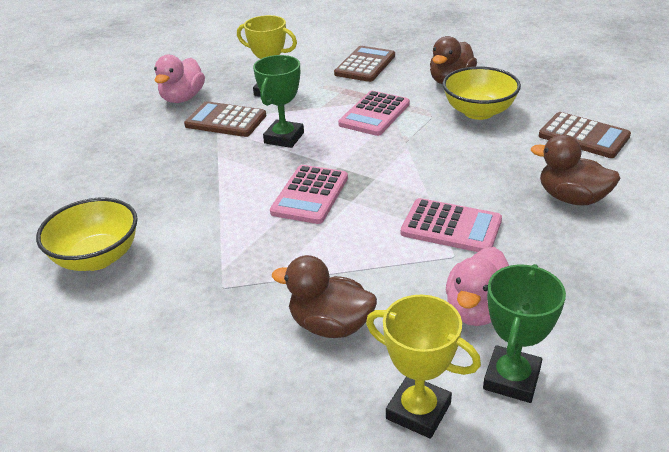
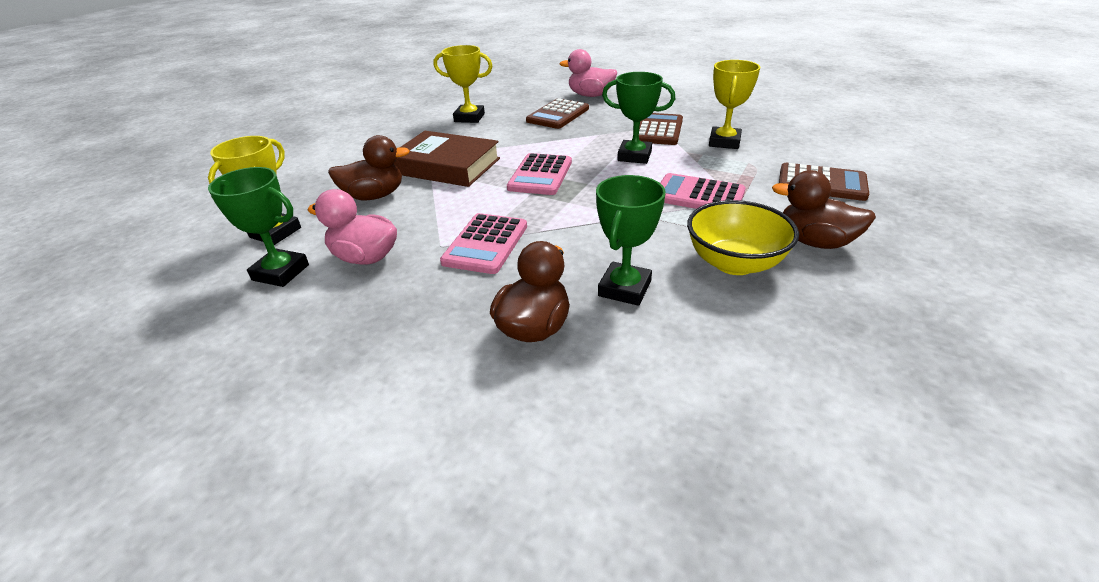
camera: 85 degrees right, 0 degrees up
yellow bowl [36,198,138,271] -> yellow trophy [434,45,493,123]
pink duck [154,55,205,103] -> pink duck moved to [559,49,618,97]
pink calculator [270,165,348,224] -> pink calculator turned 90 degrees counterclockwise [507,153,572,195]
brown duck [272,255,377,338] -> brown duck turned 60 degrees clockwise [328,135,410,200]
brown calculator [539,112,631,158] -> brown calculator moved to [526,98,589,129]
none -> brown book [393,131,500,187]
none -> green trophy [596,175,666,306]

